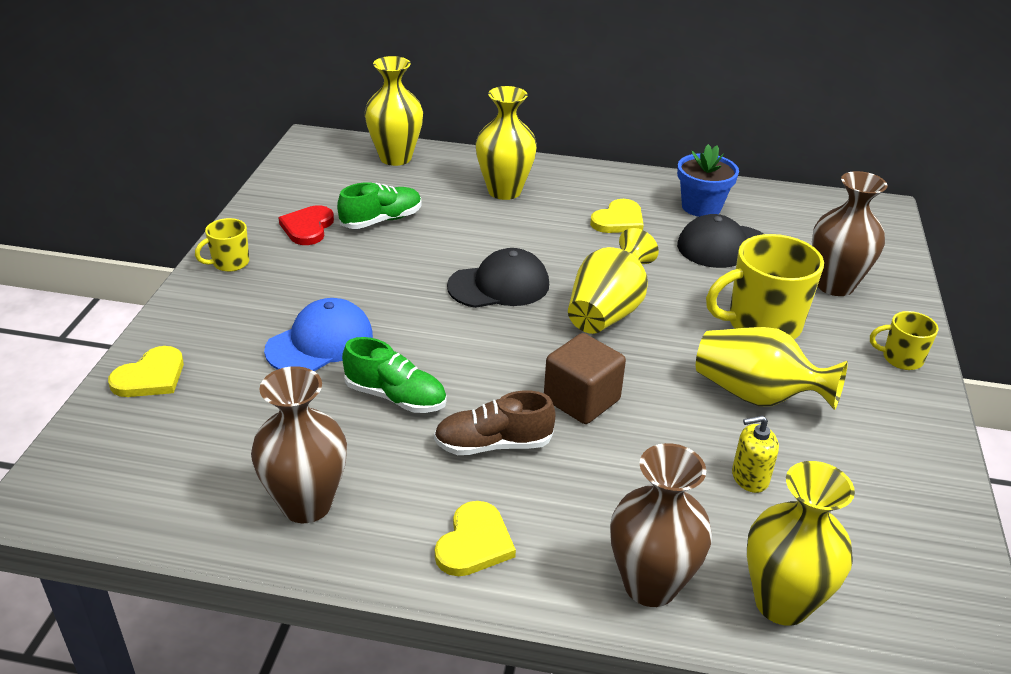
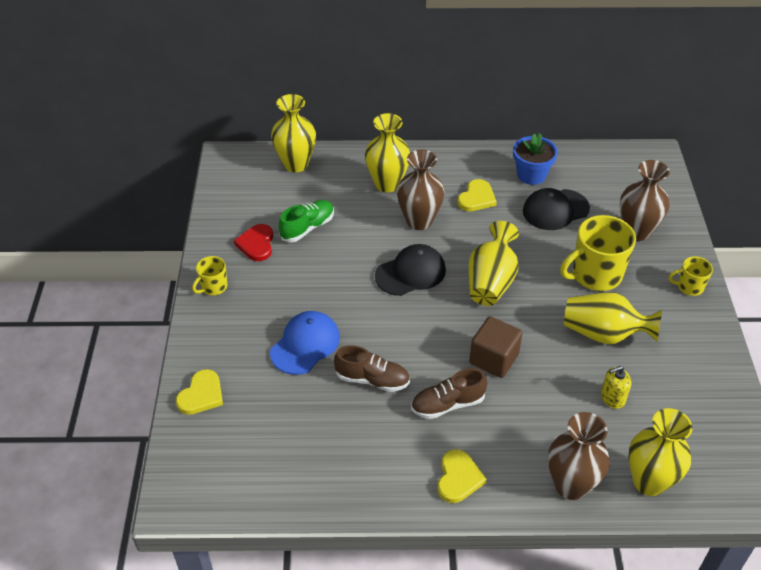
camera: 10 degrees left, 10 degrees up
brown vase [251,366,347,523] -> brown vase moved to [397,150,445,230]
green shoe [342,337,446,413] -> brown shoe [334,345,410,392]

